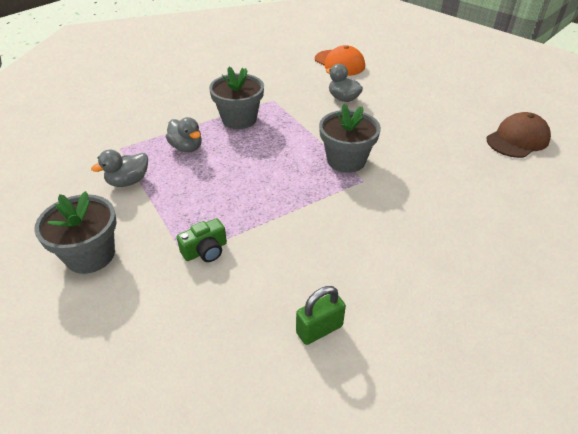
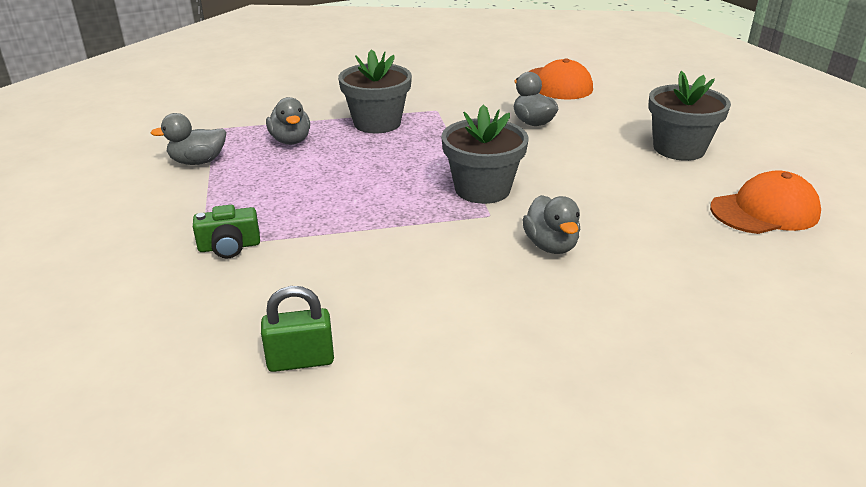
camera: 20 degrees right, 10 degrees down
grey flower pot [34,191,117,274] -> grey flower pot moved to [648,71,731,161]
brown cap [487,112,551,158] -> orange cap [710,170,821,234]
none -> grey duck [522,195,580,254]

